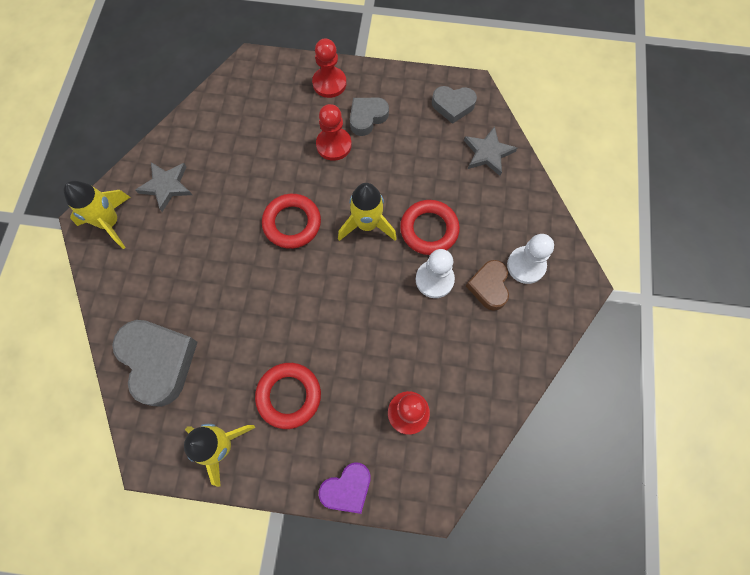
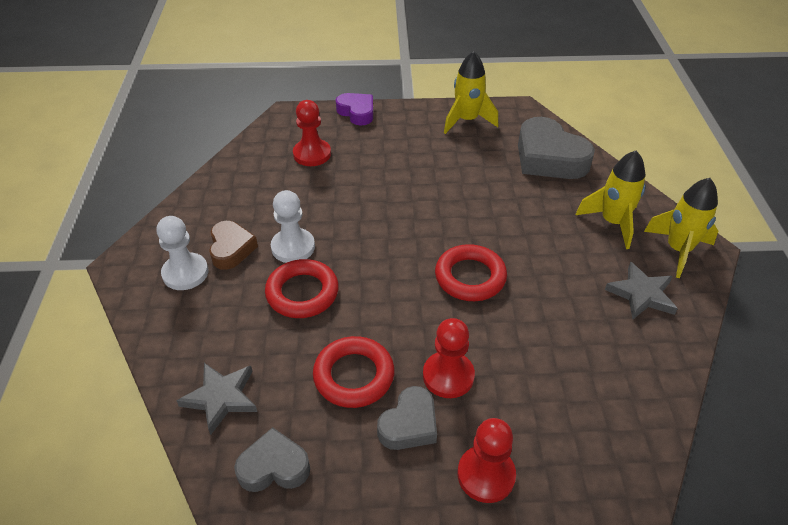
camera: 170 degrees right, 25 degrees down
red ring [255,363,321,429] -> red ring moved to [313,336,394,408]
purple heart [319,462,371,514] -> purple heart turned 90 degrees clockwise [336,93,373,126]
yellow rocket [338,183,397,241] -> yellow rocket moved to [576,151,646,249]

